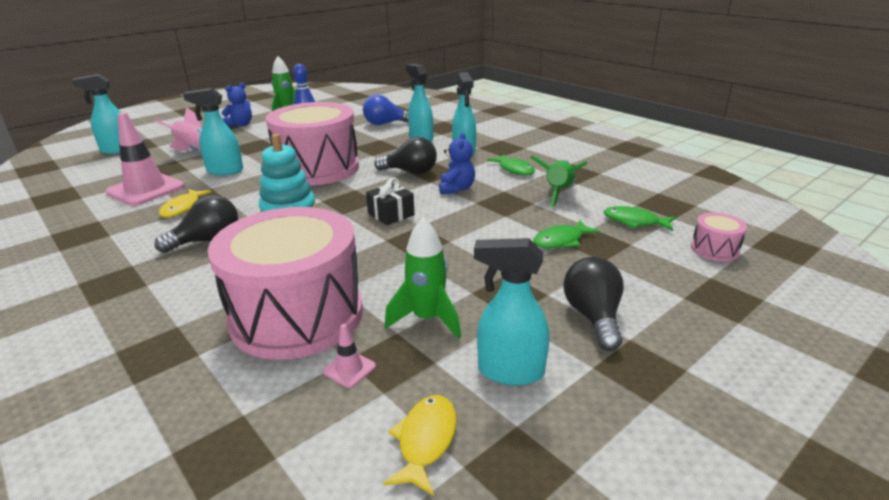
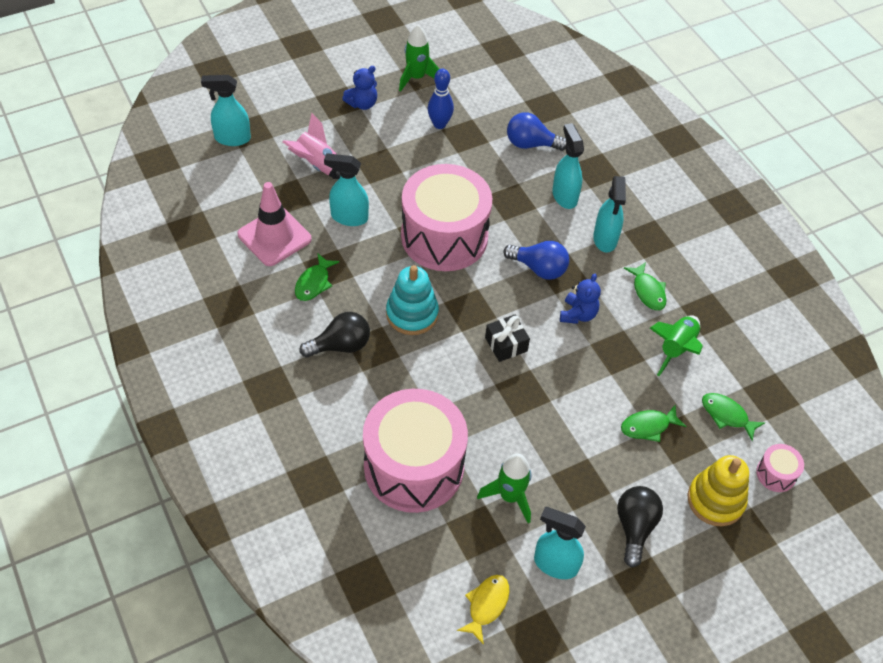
camera: 10 degrees right, 25 degrees up
yellow fish [159,189,211,218] -> green fish [295,254,339,301]
pink traffic cone [323,324,376,388] -> none
black light bulb [374,137,437,174] -> blue light bulb [503,241,569,280]
none -> yellow stacking toy [688,455,749,526]

